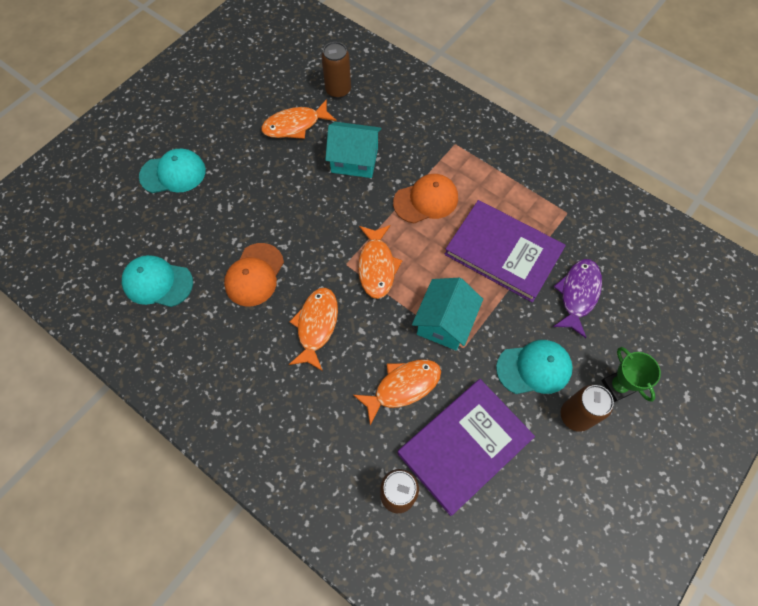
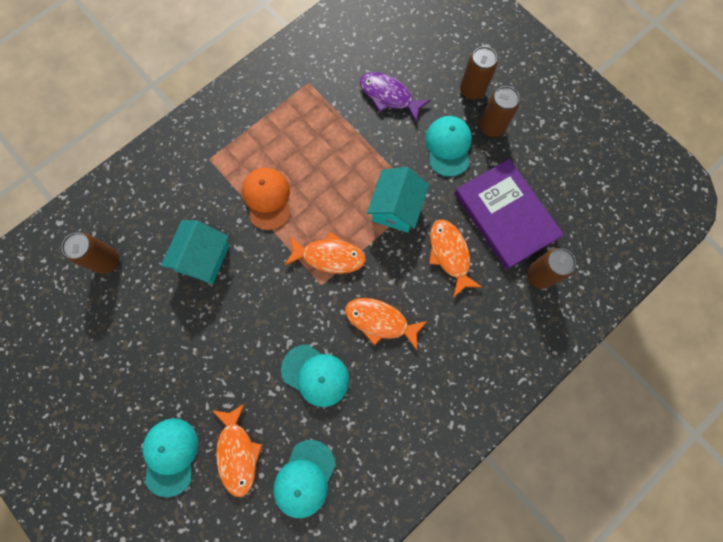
camera: 80 degrees left, 10 degrees up
orange cap [224,243,284,307] -> turquoise cap [281,344,350,407]
orange fish [261,99,337,139] -> orange fish moved to [212,403,262,497]
turquoise house [412,278,483,351] -> turquoise house turned 75 degrees clockwise [367,167,429,233]
purple book [444,200,566,303] -> none
green trophy [601,347,661,402] -> brown can [460,46,498,100]

